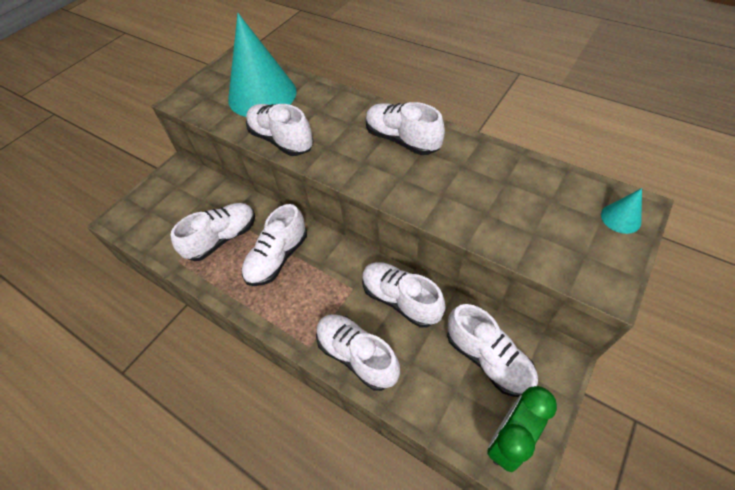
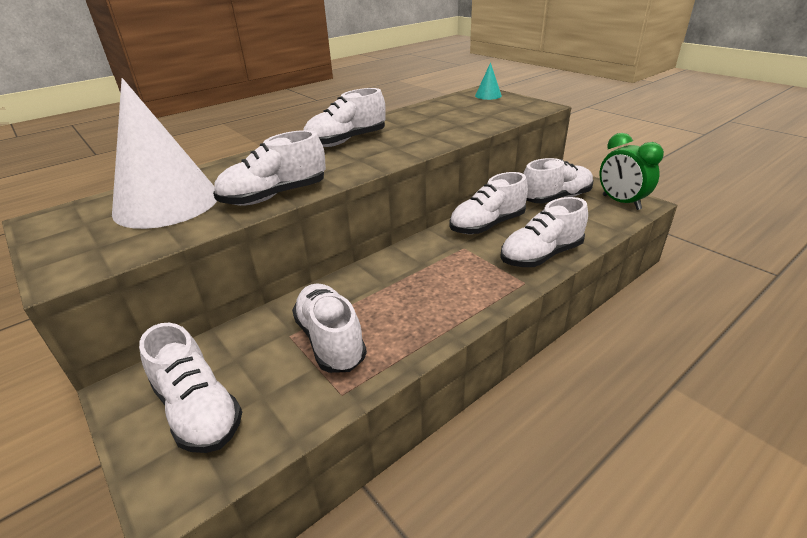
camera: 75 degrees left, 20 degrees down
turquoise cone [228,13,297,117] -> white cone [112,78,217,229]
white shoe [242,204,307,286] -> white shoe moved to [139,323,242,453]

